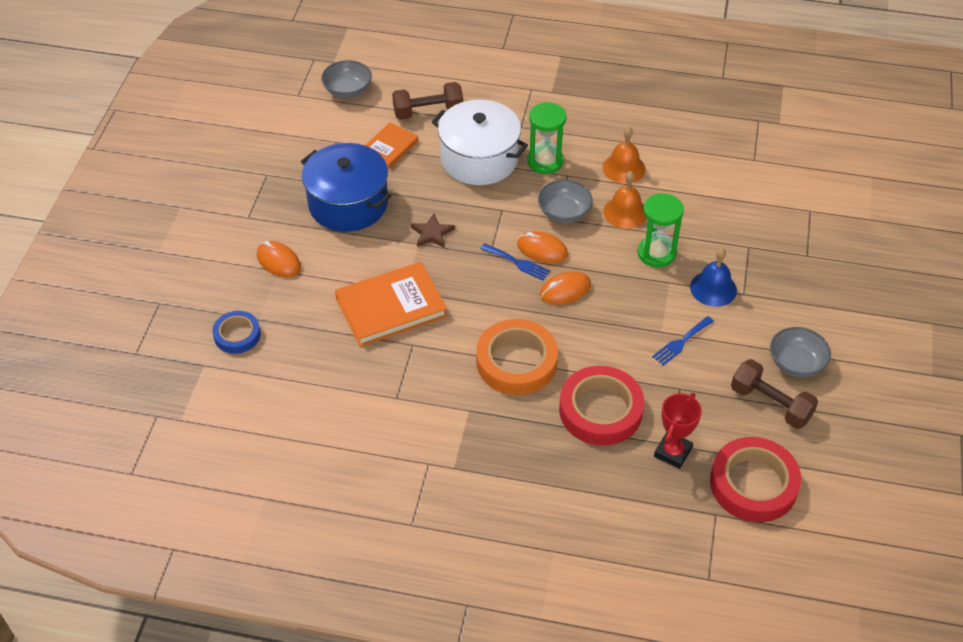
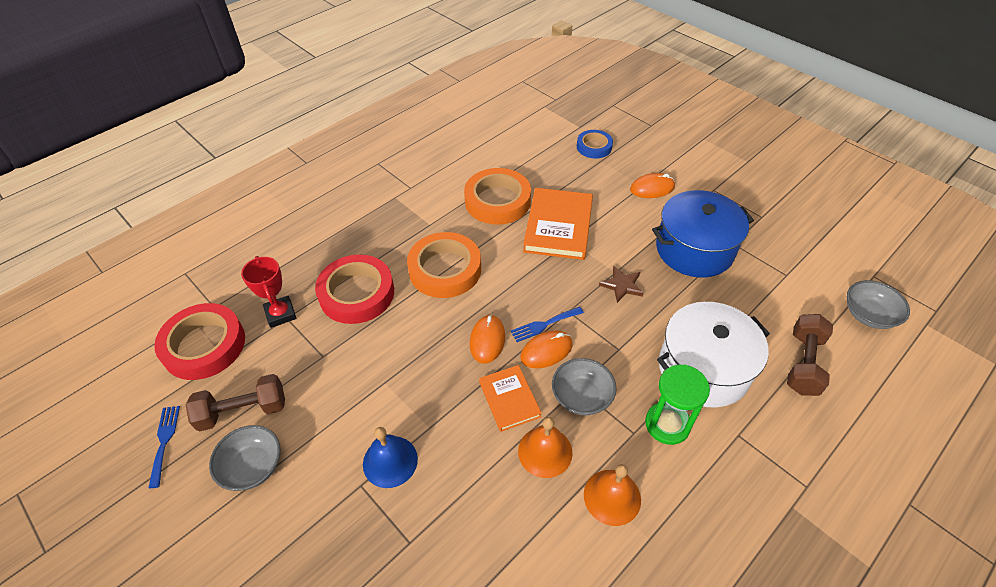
camera: 125 degrees right, 0 degrees up
orange book [365,122,419,169] -> orange book moved to [479,365,542,432]
green hourglass [638,193,684,267] -> none
blue fork [652,316,714,366] -> blue fork moved to [149,406,180,488]
none -> orange tape [464,168,531,225]

